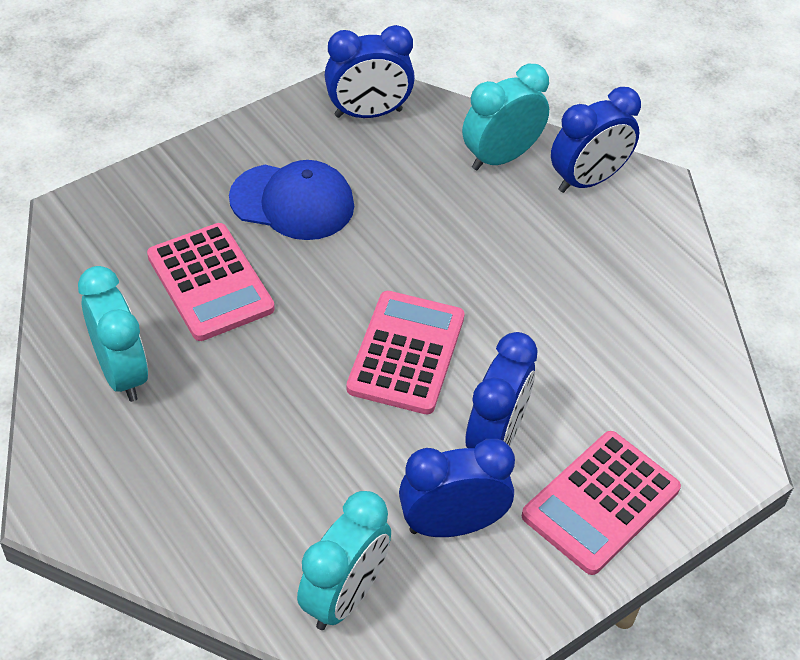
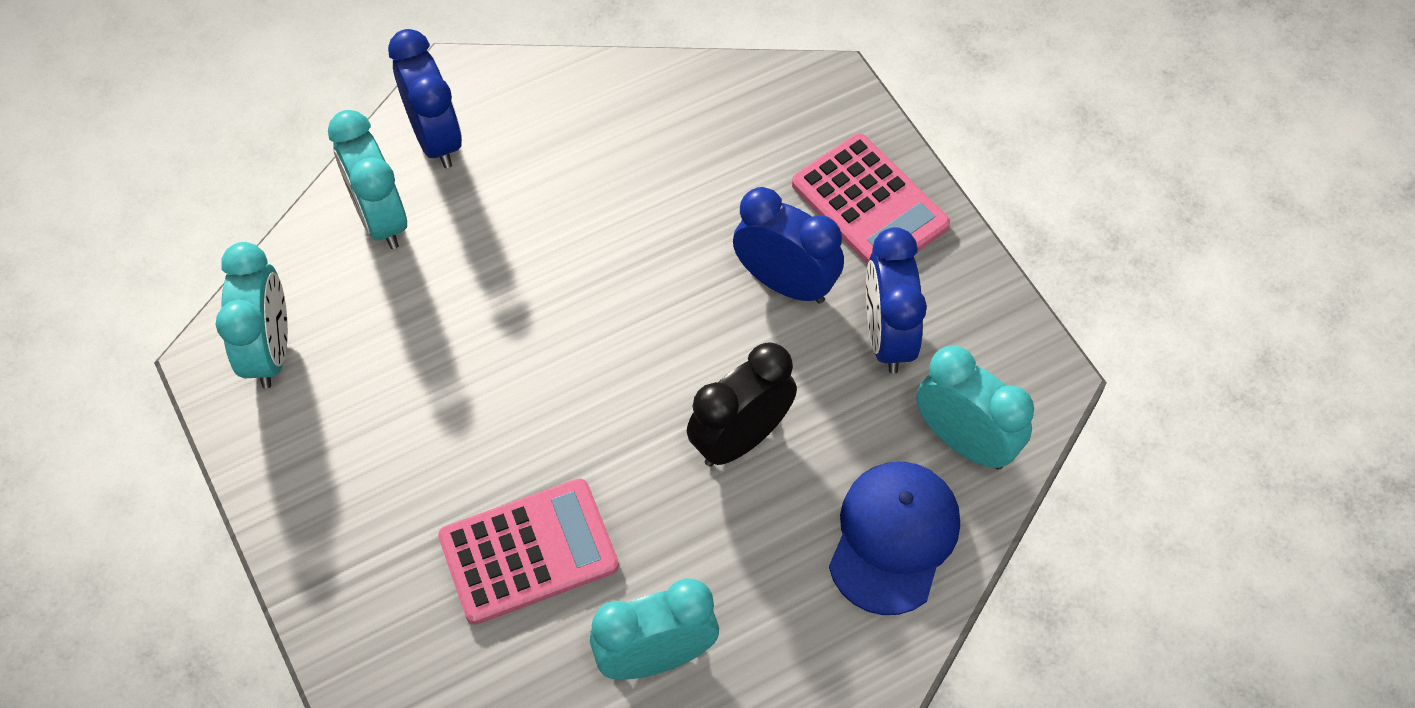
camera: 80 degrees left, 10 degrees up
blue cap [229,160,354,240] -> blue cap moved to [829,462,960,615]
blue clock [325,25,415,118] -> turquoise clock [216,242,288,389]
pink calculator [346,291,464,414] -> none
none -> black clock [687,342,797,467]

